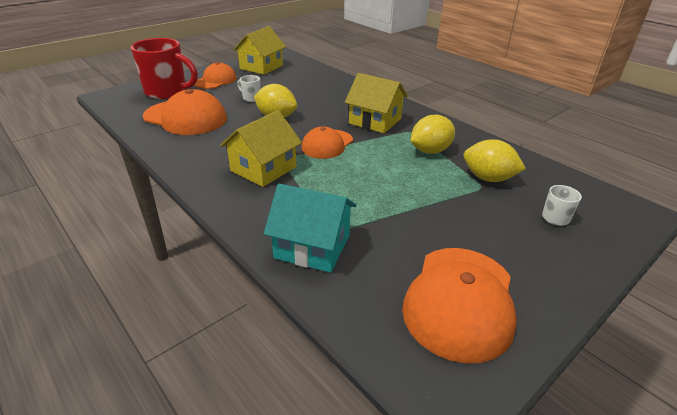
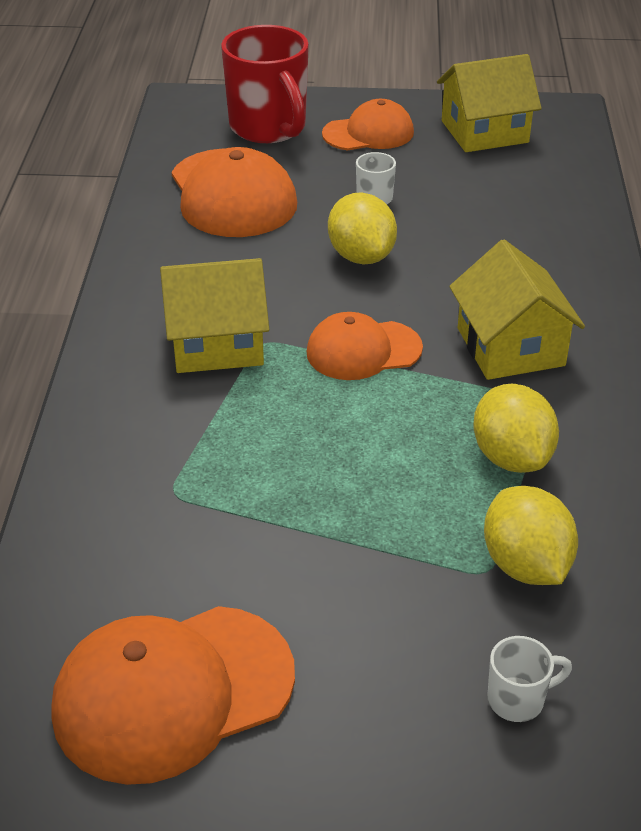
camera: 45 degrees right, 5 degrees up
turquoise house [264,184,356,273] -> none
yellow lemon [411,115,455,154] -> yellow lemon turned 60 degrees clockwise [473,384,559,473]

